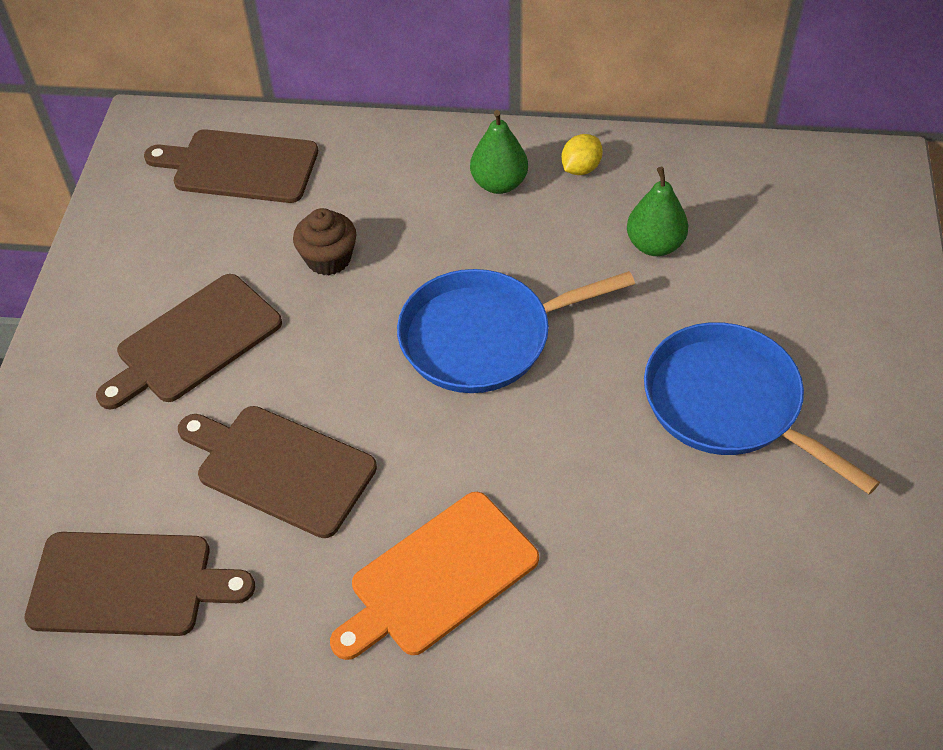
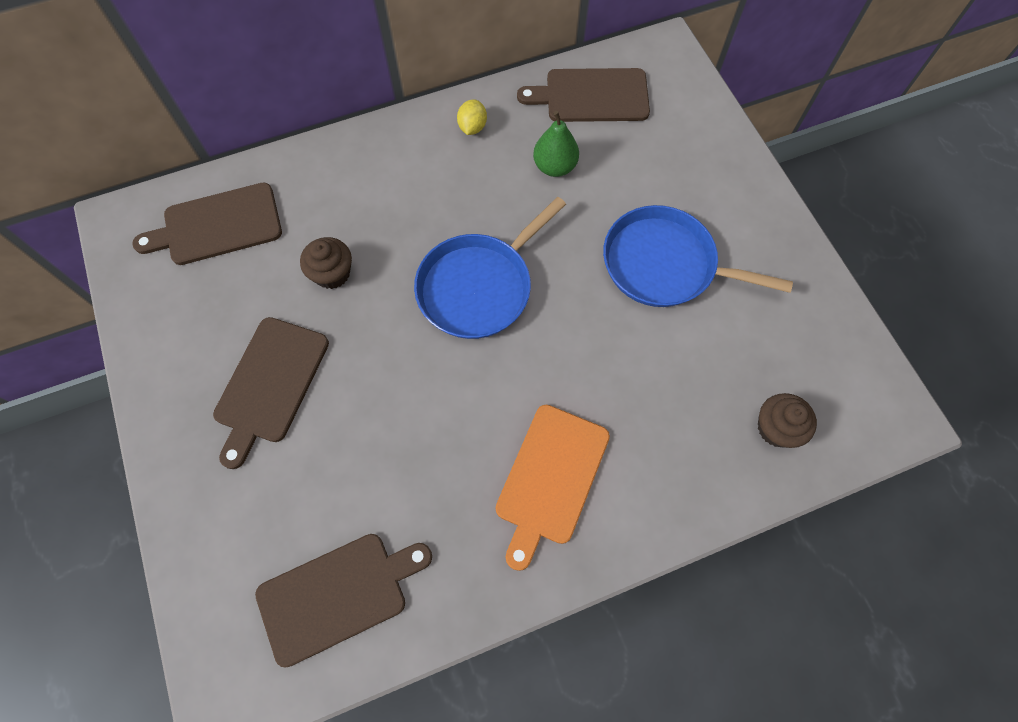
camera: 30 degrees left, 15 degrees up
brown cutting board [178,406,377,538] -> brown cutting board moved to [517,68,650,122]
green pear [470,110,528,194] -> none
none -> brown cupcake [758,393,817,448]

